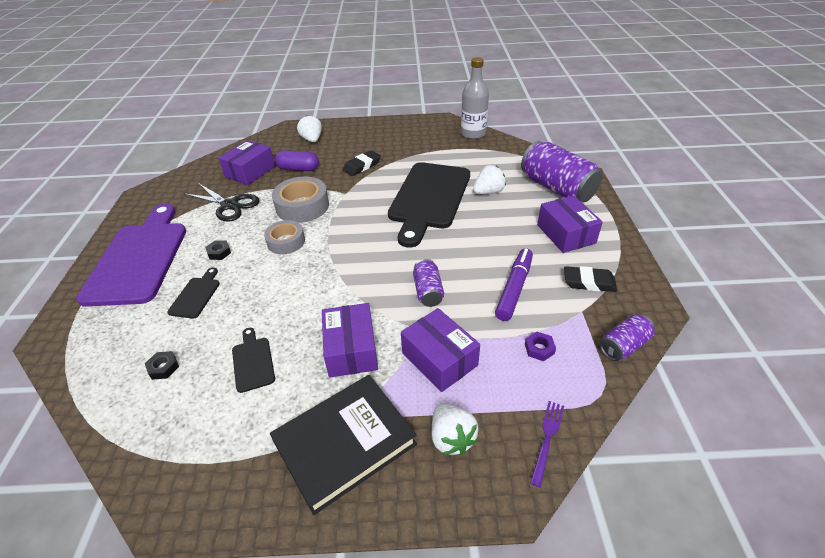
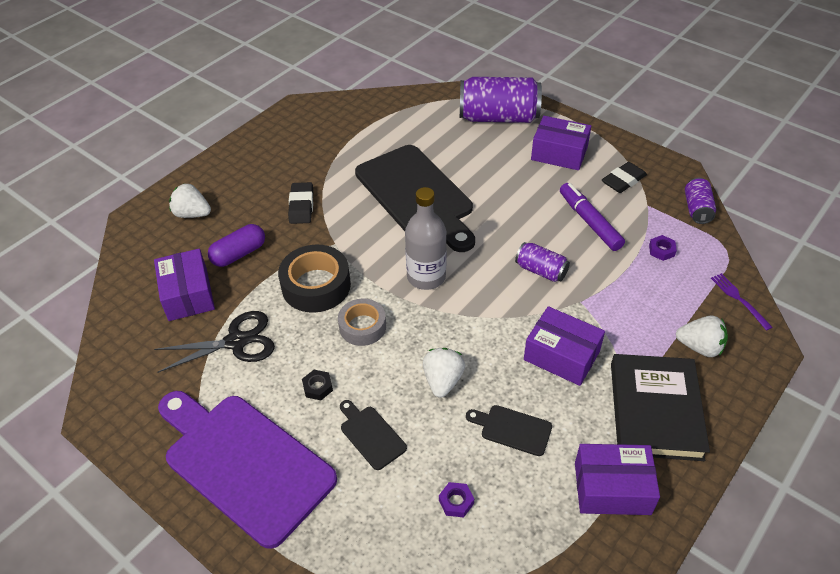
camera: 50 degrees left, 5 degrees up
black nut [145,351,179,380] -> purple nut [439,482,474,517]
grey tape [272,177,329,223] -> black tape [278,244,351,313]
purple box [401,308,480,392] -> purple box moved to [575,444,660,515]
grey bottle [461,57,489,139] -> grey bottle moved to [405,187,447,290]
white strawberry [473,165,506,194] -> white strawberry moved to [423,348,465,398]

